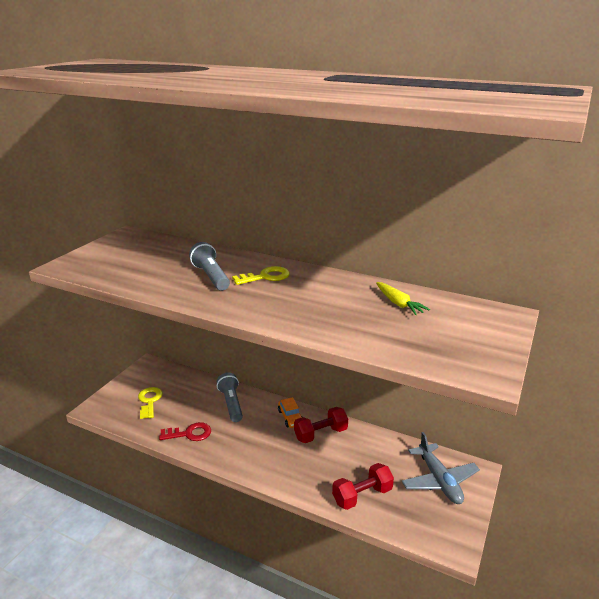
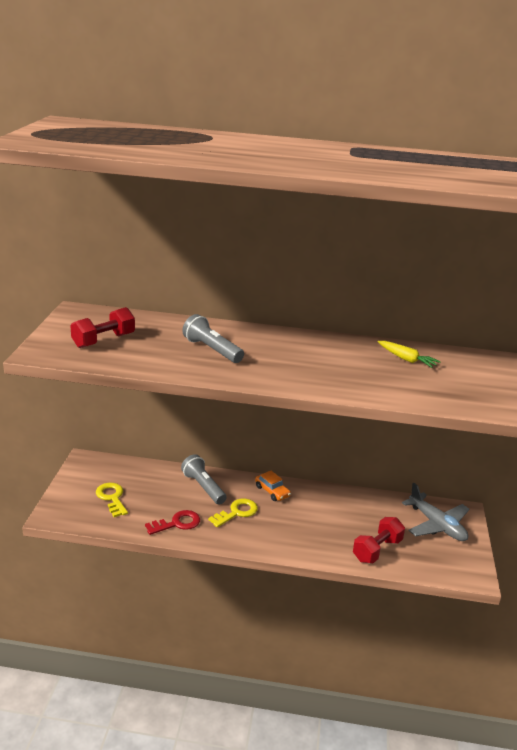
camera: 20 degrees left, 0 degrees up
yellow key [232,266,290,285] -> yellow key moved to [208,498,258,527]
red dumbbell [294,407,348,443] -> red dumbbell moved to [70,307,135,348]

